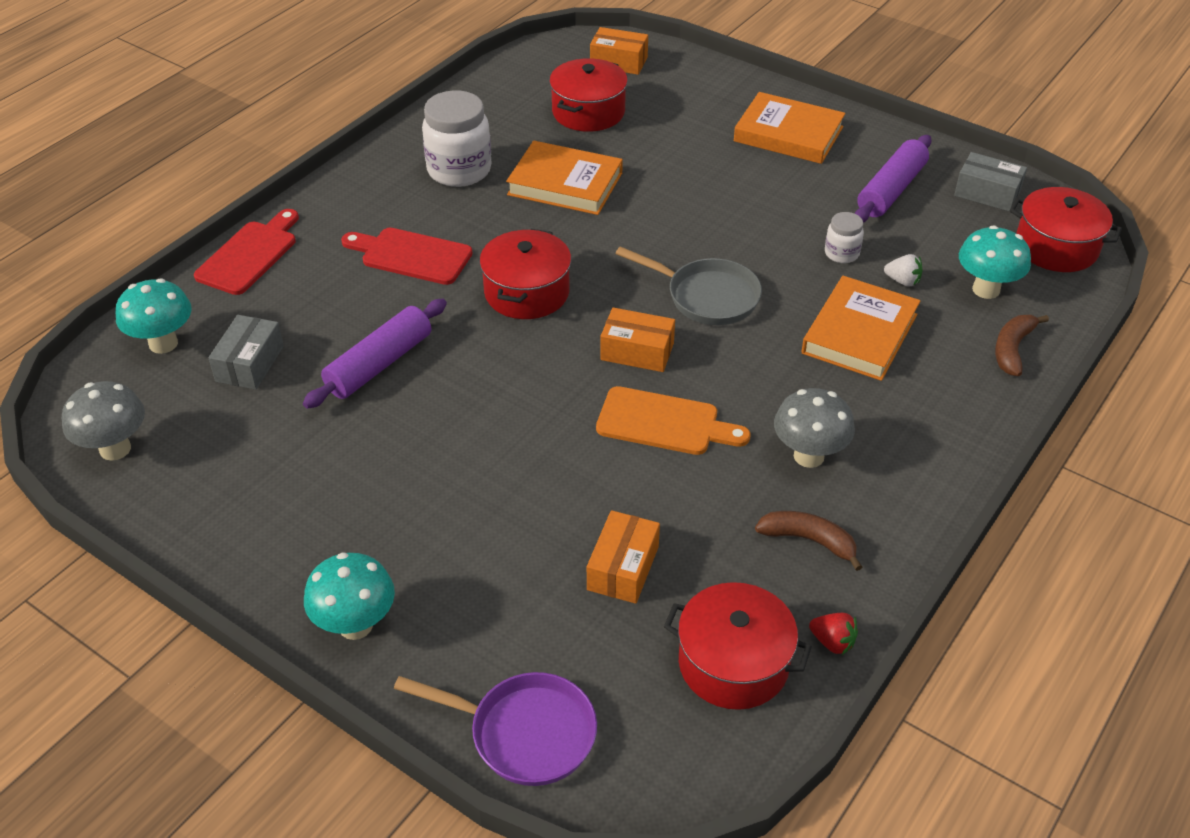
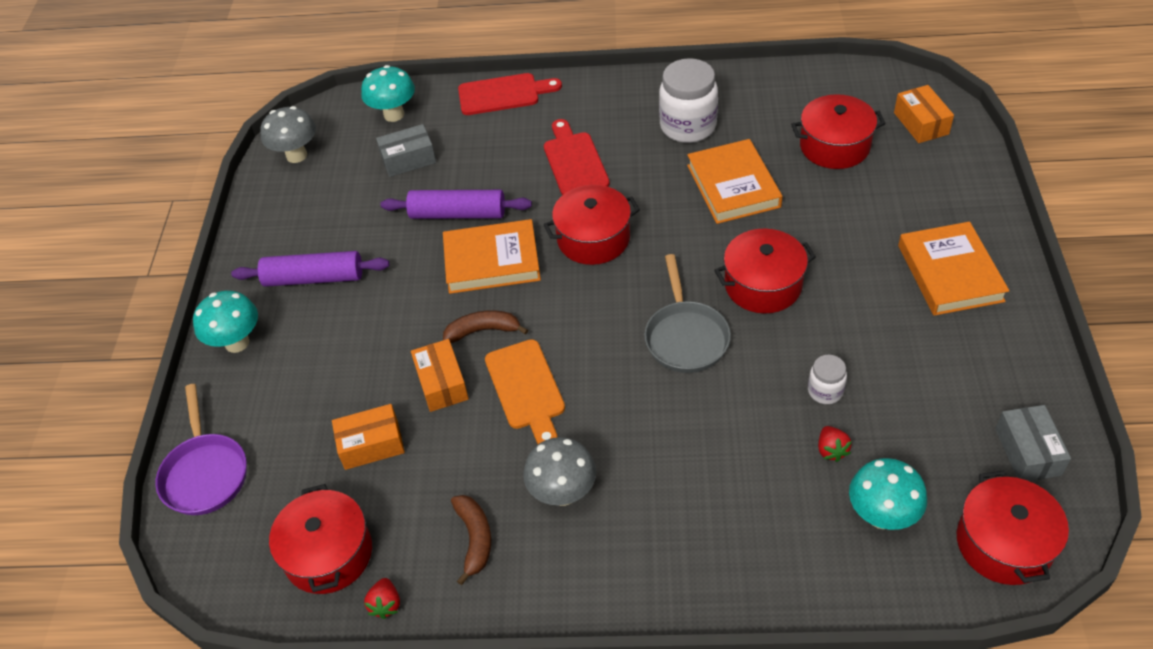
camera: 60 degrees right, 5 degrees up
orange box [600,308,675,372] -> orange box moved to [411,339,469,412]
orange book [801,276,921,381] -> orange book moved to [443,219,541,294]
purple rolling pin [855,135,931,223] -> purple rolling pin moved to [231,251,390,287]
white strawberry [884,254,922,287] -> red strawberry [818,426,852,462]
brown banana [995,315,1049,376] -> brown banana moved to [443,310,528,343]
none -> red pot [714,229,816,313]

